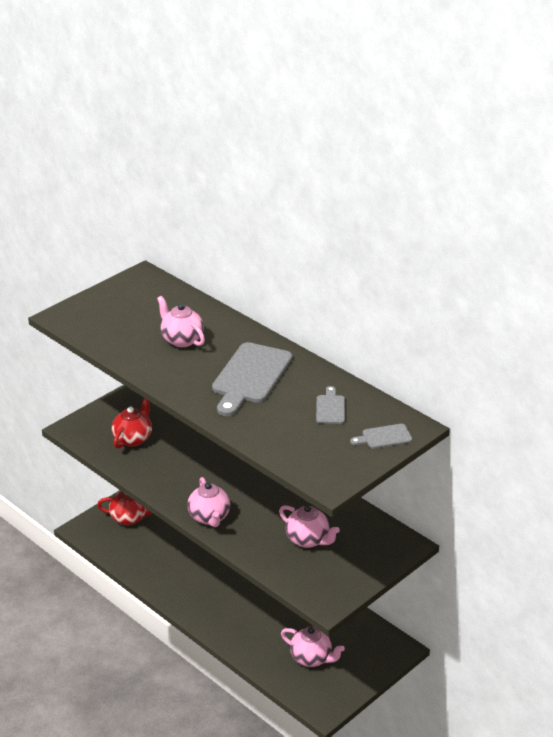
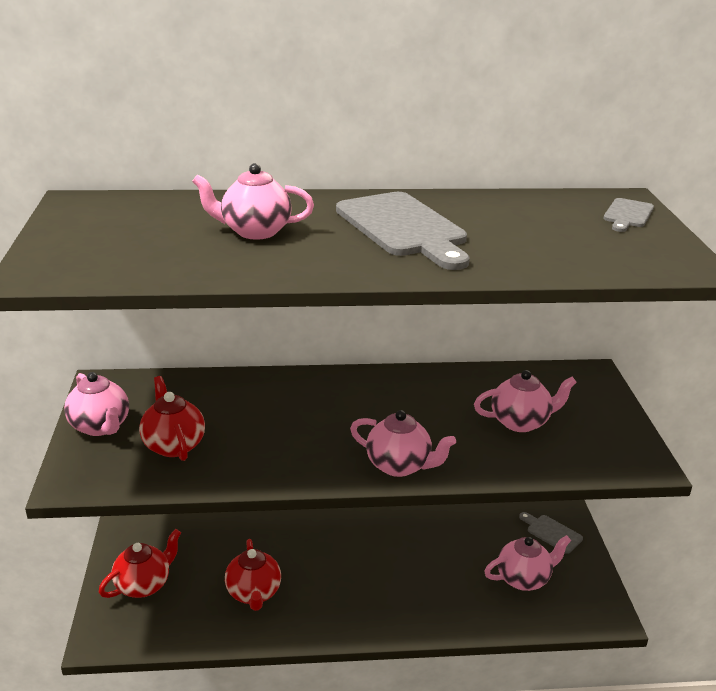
camera: 50 degrees left, 5 degrees down
grey cutting board [316,386,345,424] -> grey cutting board moved to [519,512,583,554]
none -> pink teapot [64,372,129,436]
none -> red teapot [225,539,281,611]

